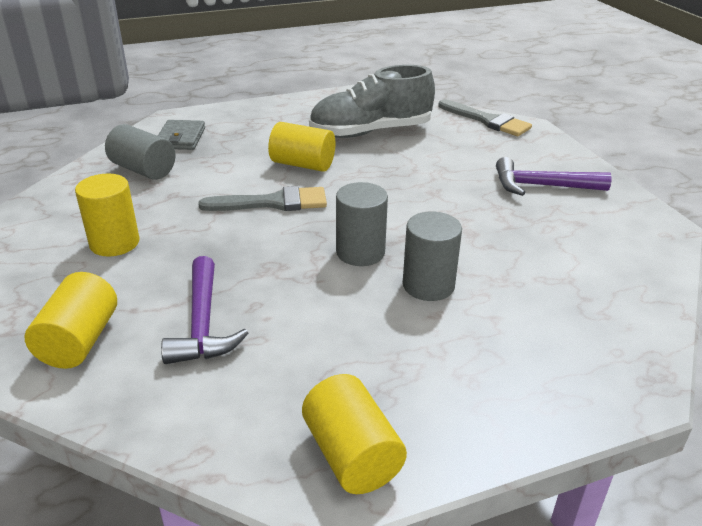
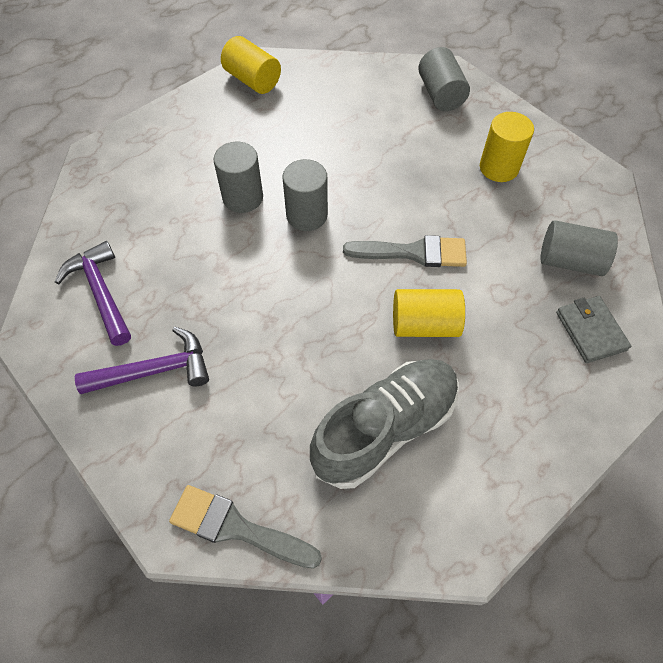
camera: 160 degrees right, 25 degrees up
yellow cylinder [24,272,117,369] -> grey cylinder [418,47,470,111]
purple hammer [161,256,248,364] -> purple hammer moved to [55,241,131,346]
grey brush [198,186,327,211] -> grey brush turned 150 degrees counterclockwise [343,235,467,267]

